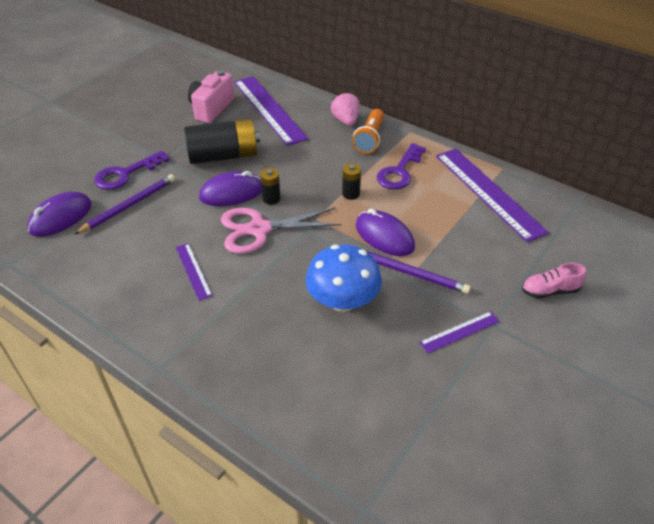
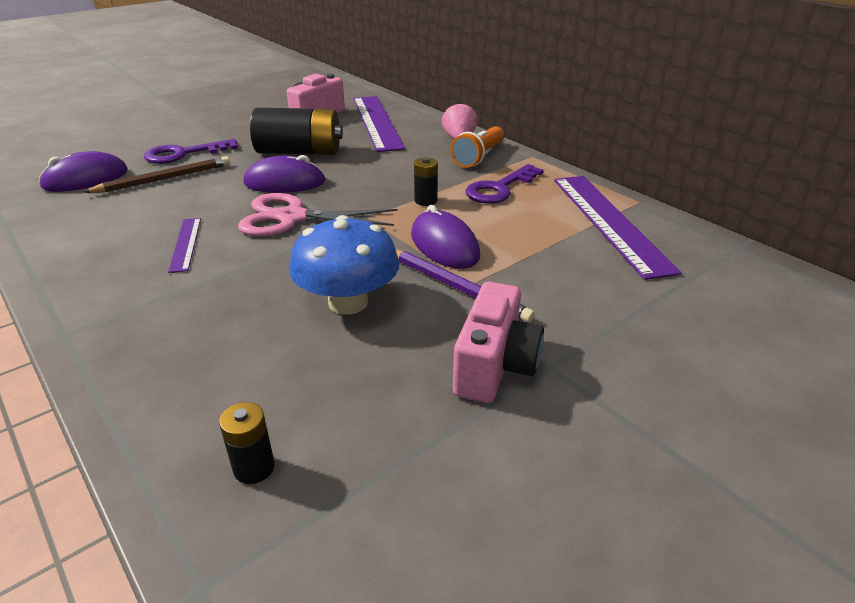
camera: 15 degrees right, 10 degrees down
purple pencil [74,174,175,235] -> brown pencil [84,156,230,193]
black battery [260,168,281,205] -> black battery moved to [219,402,275,484]
purple ruler [419,311,500,354] -> pink camera [453,281,544,403]
pink shoe [522,263,586,299] -> none

